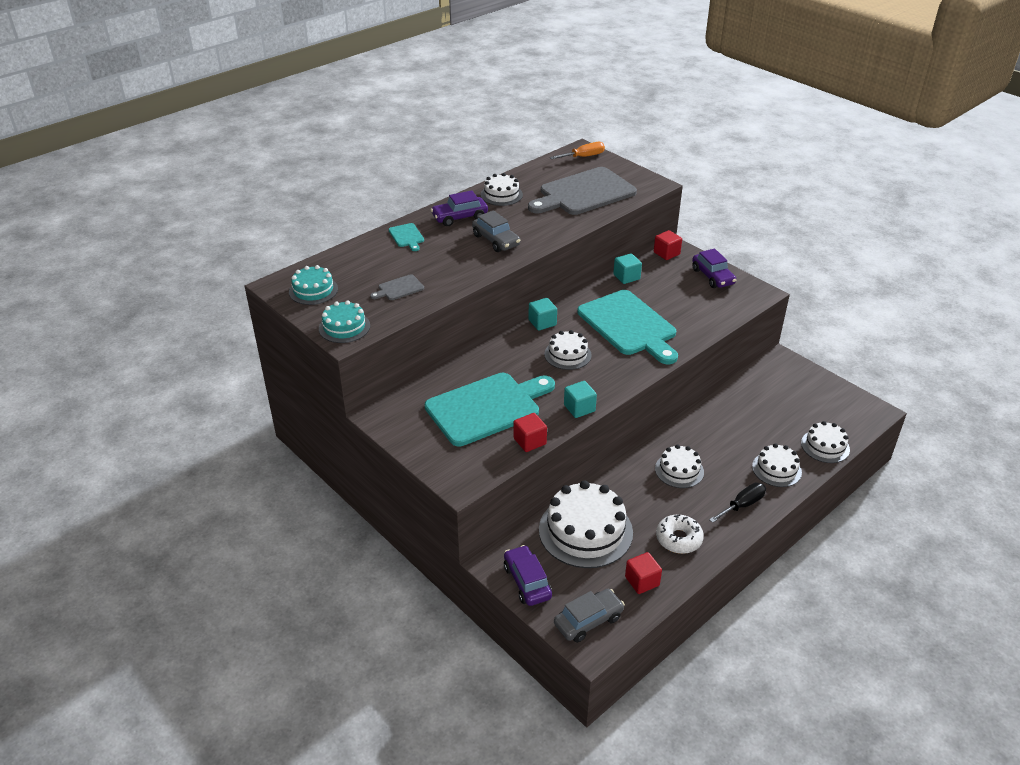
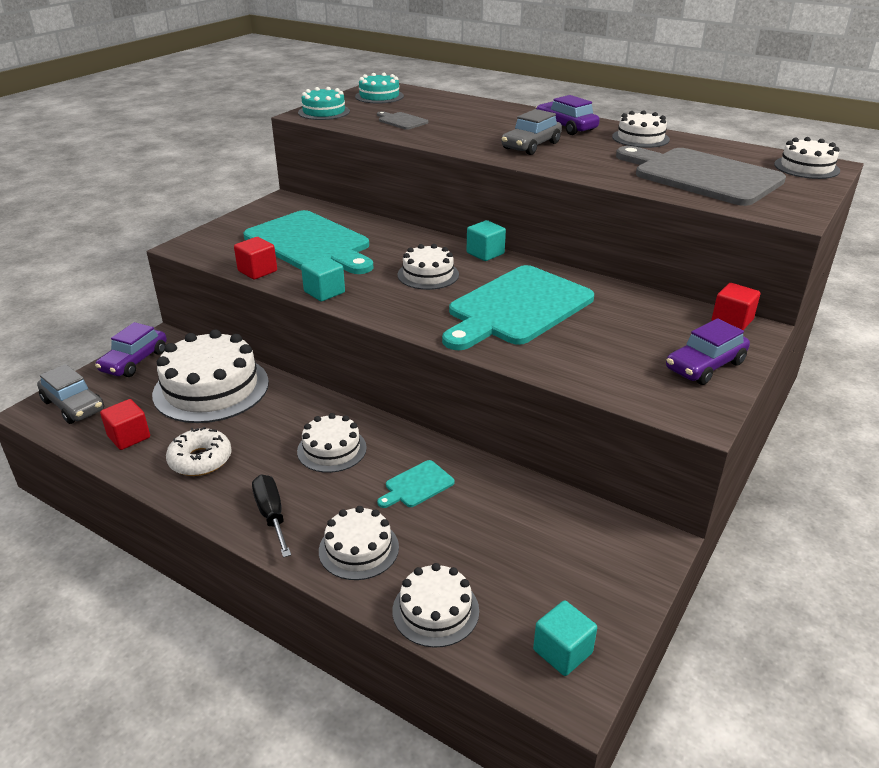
camera: 75 degrees right, 5 degrees down
turquoise cutting board [389,223,424,251] -> turquoise cutting board moved to [377,460,455,508]
purple car [504,545,552,606] -> purple car turned 150 degrees clockwise [95,322,167,377]
orange screwdriver [550,142,605,159] -> white cake [774,137,840,179]
turquoise cube [613,253,642,284] -> turquoise cube moved to [533,600,597,676]
black screwdriver [709,483,766,523] -> black screwdriver turned 150 degrees counterclockwise [252,475,291,558]

